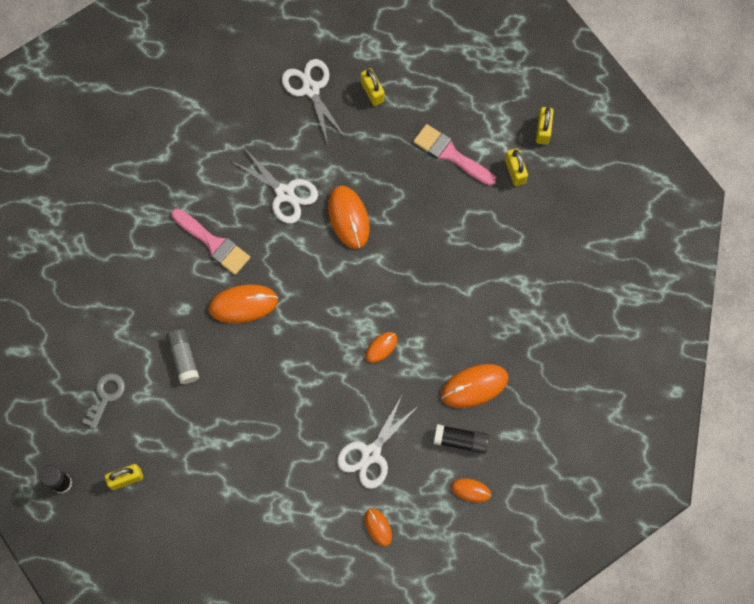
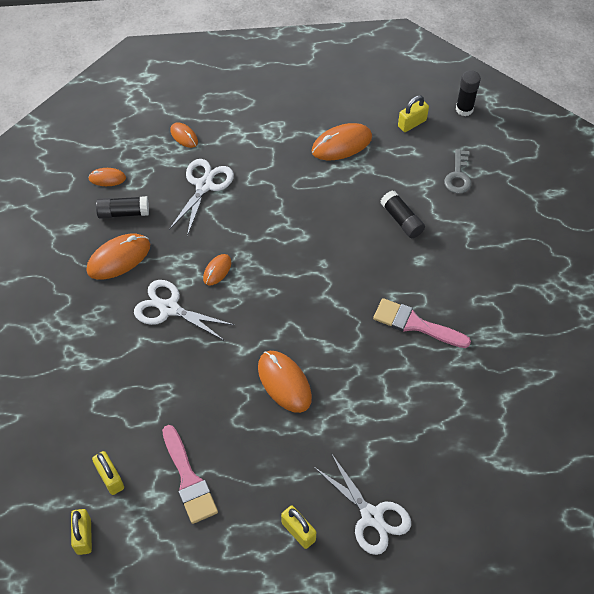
camera: 165 degrees right, 15 degrees down
grey glue stick [166,329,199,384] -> black glue stick [381,190,425,238]
orange mouse [209,284,278,323] -> orange mouse moved to [311,123,372,161]
white scissors [231,148,318,223] -> white scissors moved to [134,280,234,341]
pink brush [413,124,496,186] -> pink brush turned 45 degrees clockwise [162,425,218,524]

